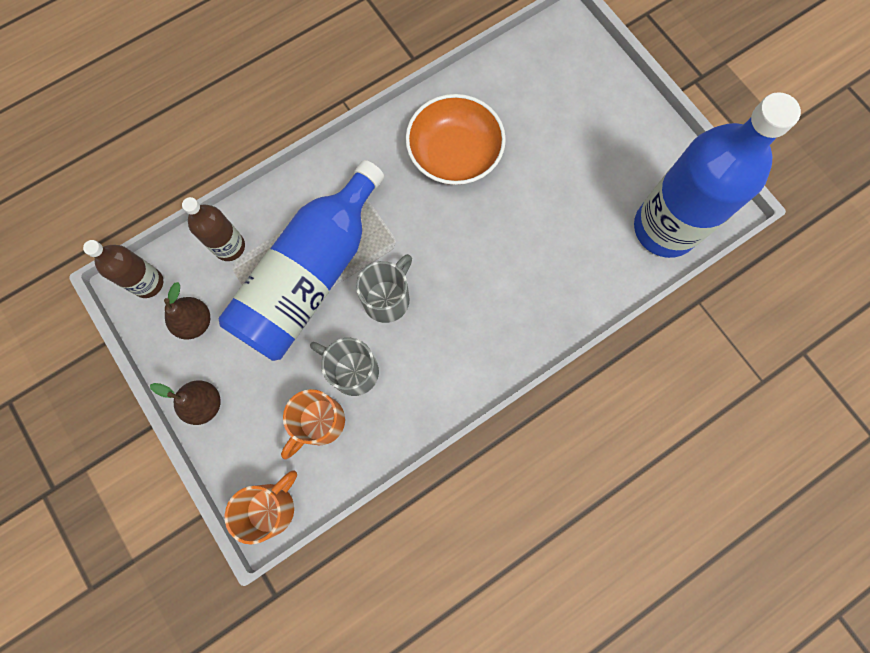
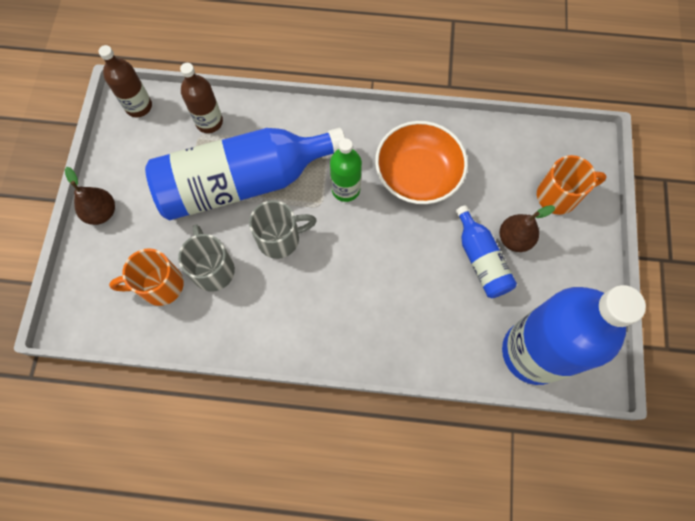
camera: 40 degrees right, 5 degrees down
brown pear [164,282,210,340] -> brown pear moved to [500,205,555,252]
orange mug [225,470,297,544] -> orange mug moved to [537,155,607,215]
none -> green bottle [330,138,362,202]
none -> blue bottle [456,205,517,298]

